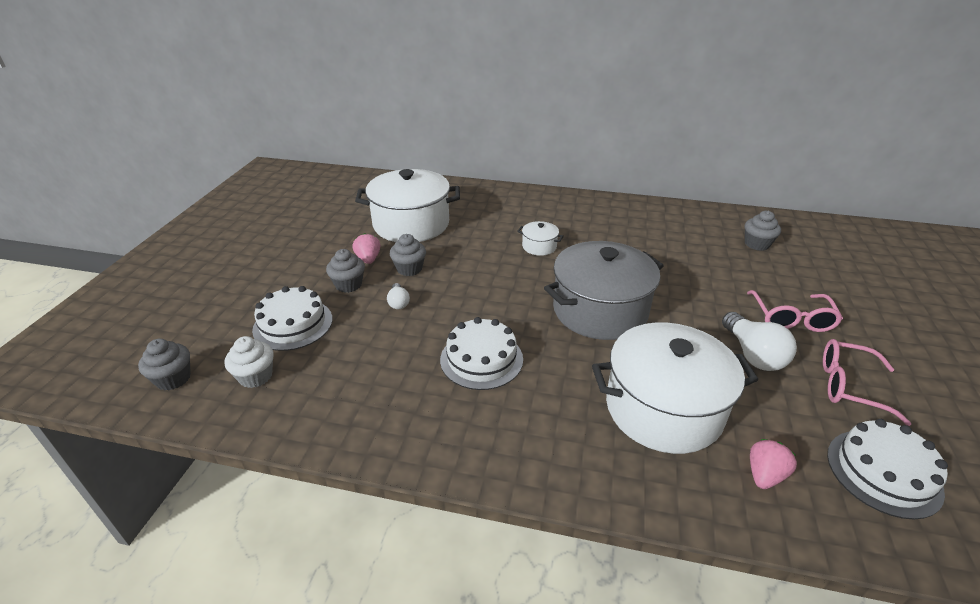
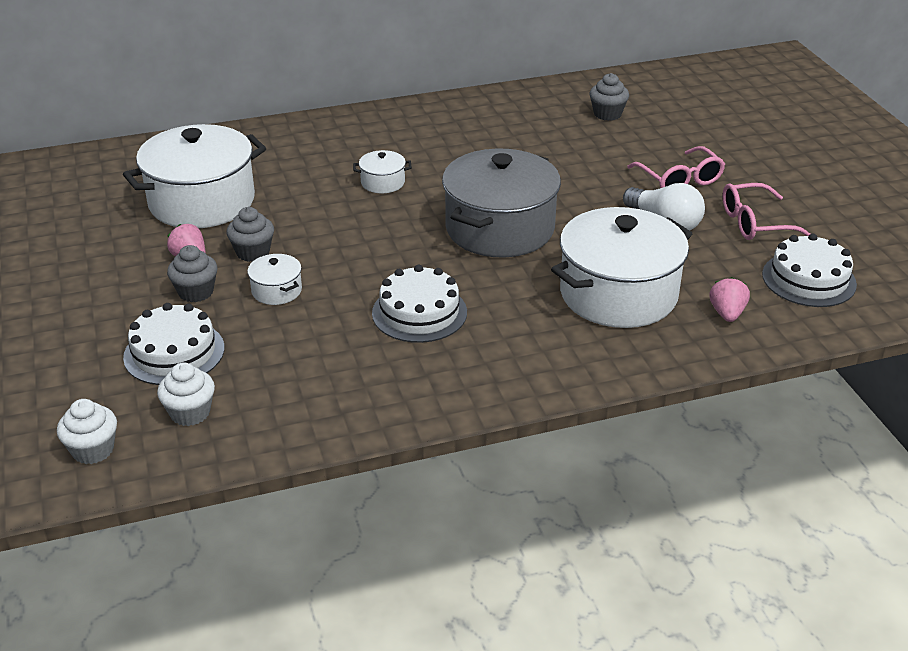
camera: 30 degrees left, 0 degrees up
grey cupcake [138,339,191,390] -> white cupcake [57,399,117,464]
white light bulb [387,283,410,309] -> white pot [247,254,302,305]

